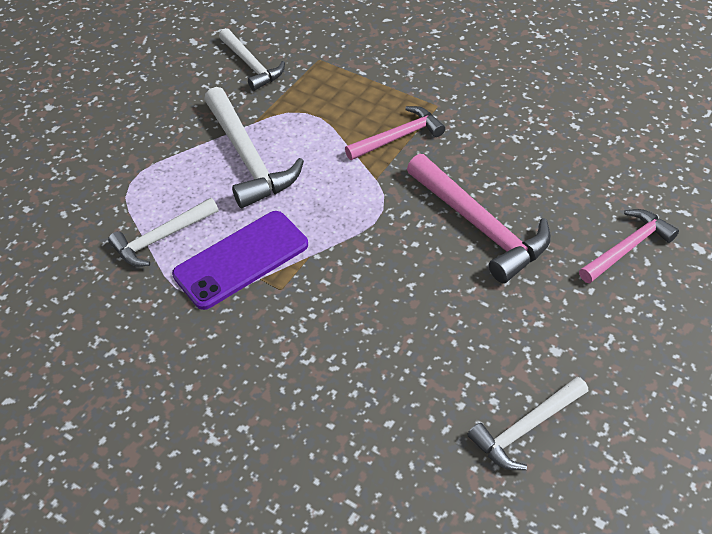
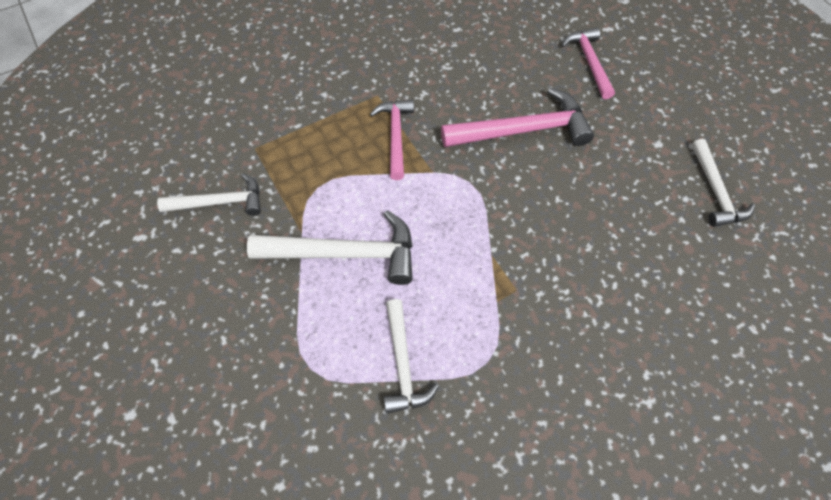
camera: 65 degrees left, 10 degrees up
purple phone [172,211,308,310] -> none

